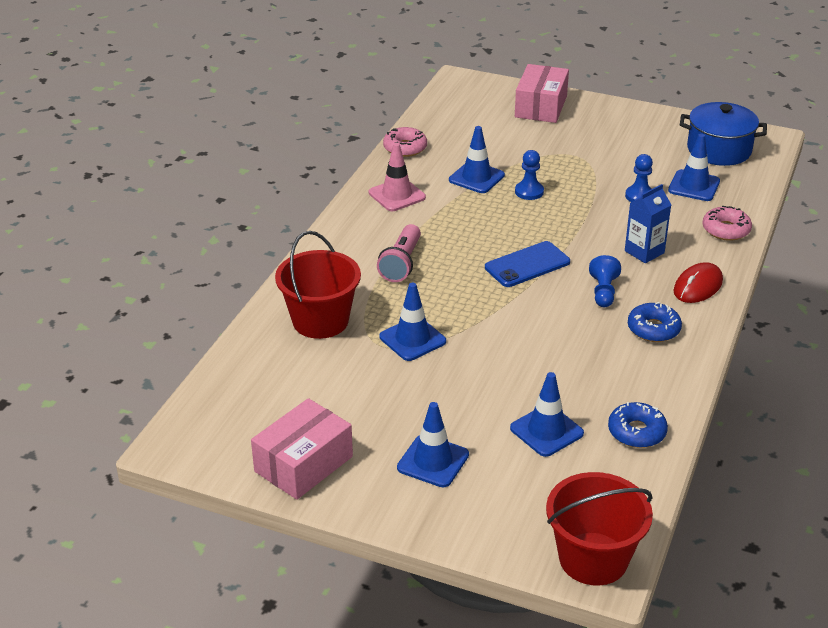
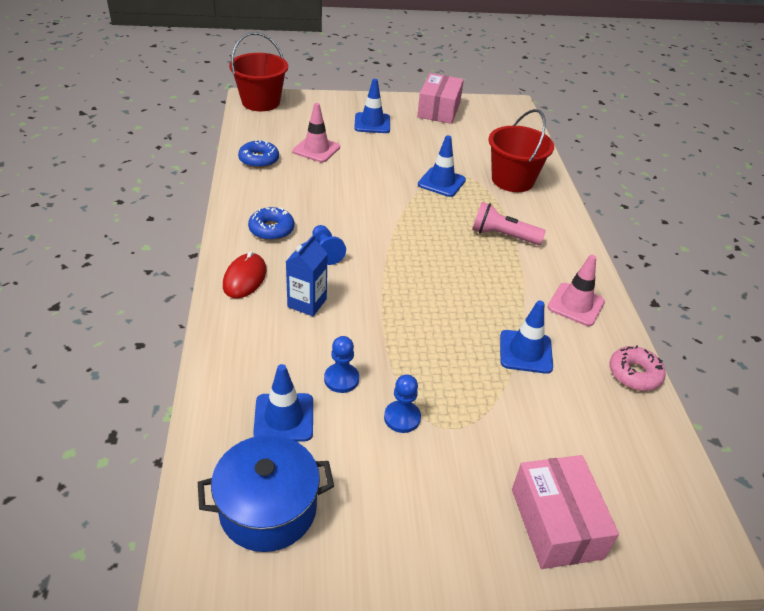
camera: 150 degrees right, 5 degrees up
pink flashlight [377,224,421,282] -> pink flashlight turned 60 degrees counterclockwise [472,202,546,245]
blue phone [485,241,570,287] -> none
blue traffic cone [510,372,584,457] -> pink traffic cone [293,103,340,162]
blue pawn [515,150,544,200] -> blue pawn moved to [384,374,421,433]
pink donut [703,206,752,241] -> none

